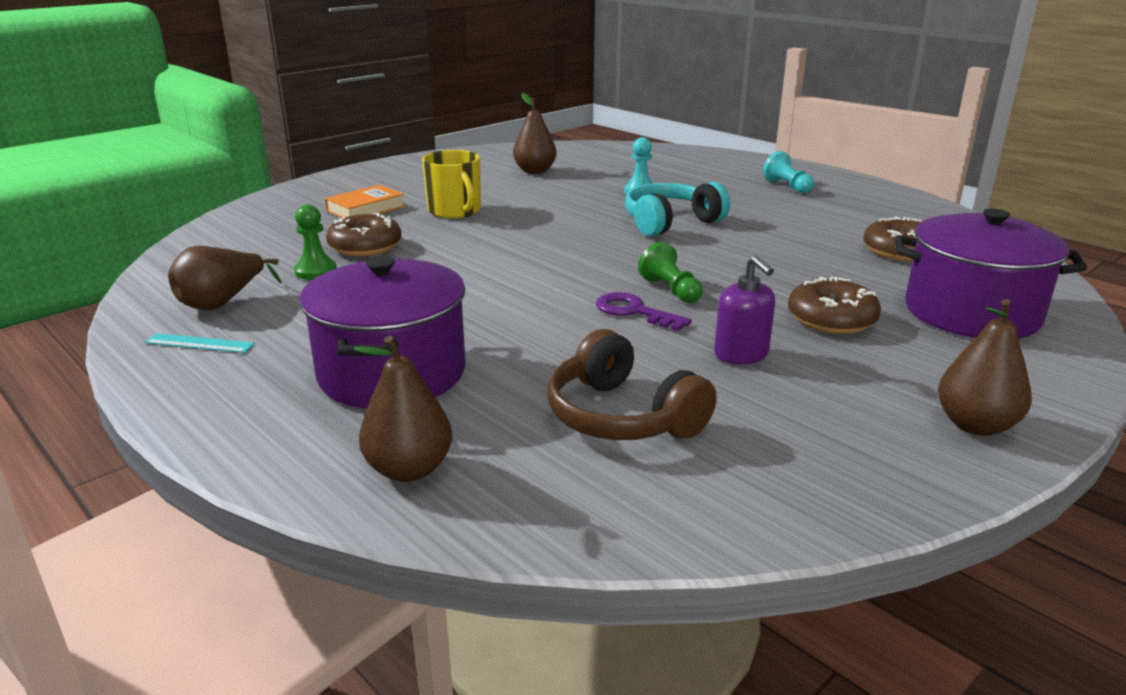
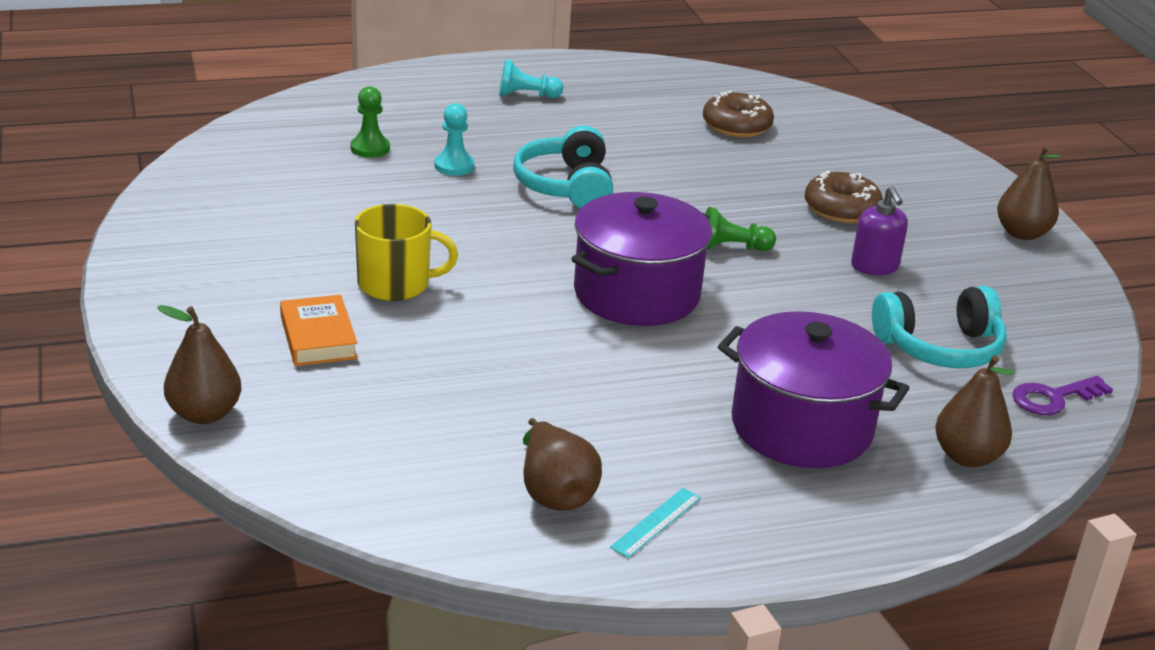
camera: 65 degrees left, 5 degrees up
green pawn [294,204,337,280] -> green pawn moved to [351,86,390,158]
brown donut [326,213,401,256] -> none
brown pear [513,93,557,174] -> brown pear moved to [157,305,242,424]
brown headphones [547,329,717,440] -> turquoise headphones [872,286,1007,368]
purple key [596,292,692,331] -> purple key moved to [1012,376,1113,415]
purple soap dispenser [714,255,775,364] -> purple soap dispenser turned 75 degrees clockwise [851,186,908,275]
purple pot [895,209,1087,339] -> purple pot moved to [572,192,712,326]

